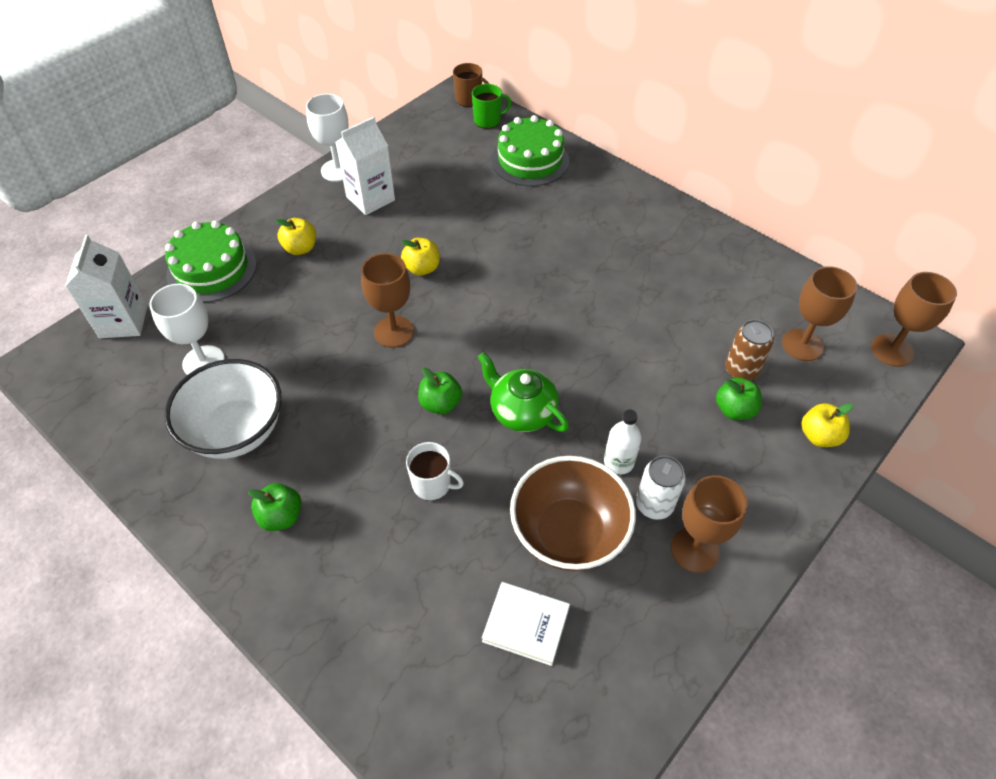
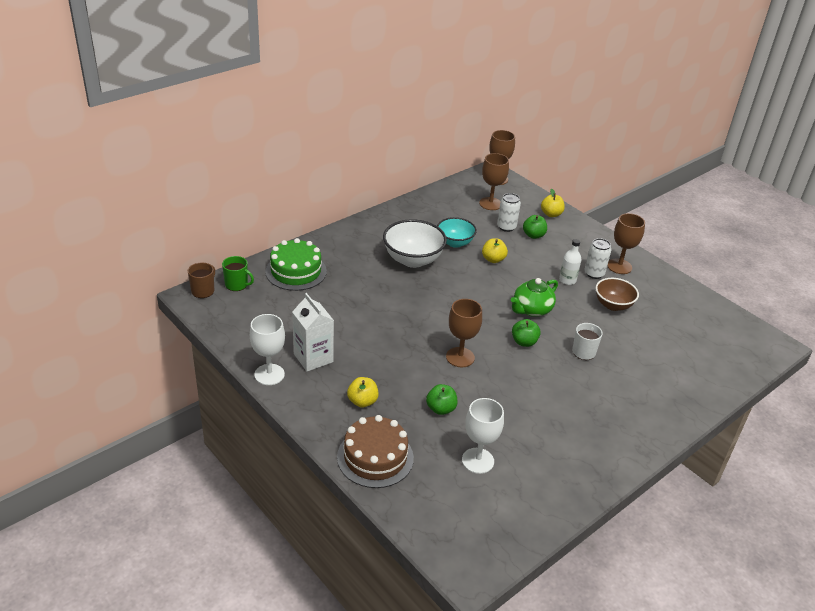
camera: 85 degrees left, 15 degrees down
white carton [65,235,147,338] -> none
white bowl [164,359,282,459] -> white bowl moved to [383,219,447,268]
green cake [165,220,257,303] -> brown cake [337,415,414,488]
green apple [248,483,302,531] -> green apple moved to [426,384,458,415]
yellow apple [401,238,440,276] -> yellow apple moved to [482,238,508,263]
green mug [472,84,511,129] -> green mug turned 120 degrees clockwise [222,256,254,291]
white book [482,582,570,666] -> none
brown bowl [510,456,636,571] -> brown bowl [596,278,639,311], size x0.65
brown can [725,320,774,381] -> white can [497,193,521,232]
none -> turquoise bowl [437,217,477,248]

